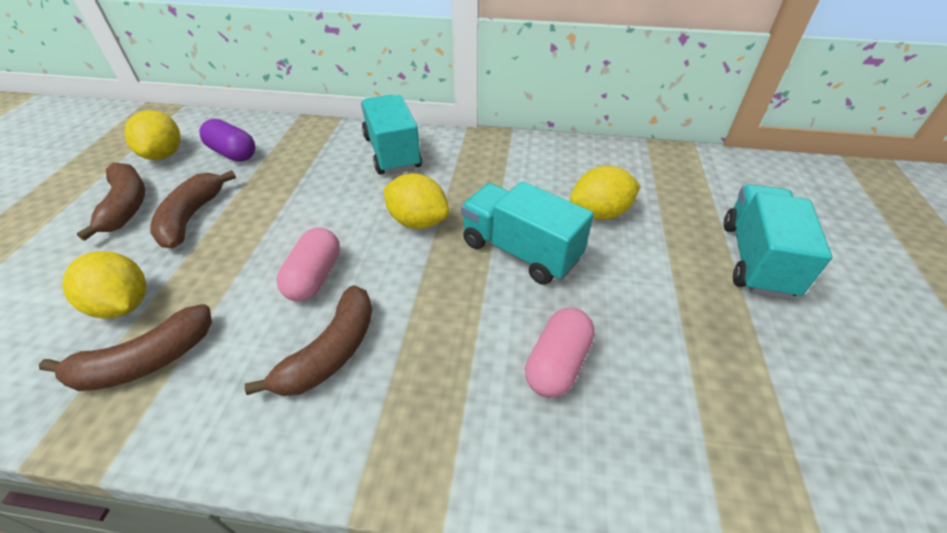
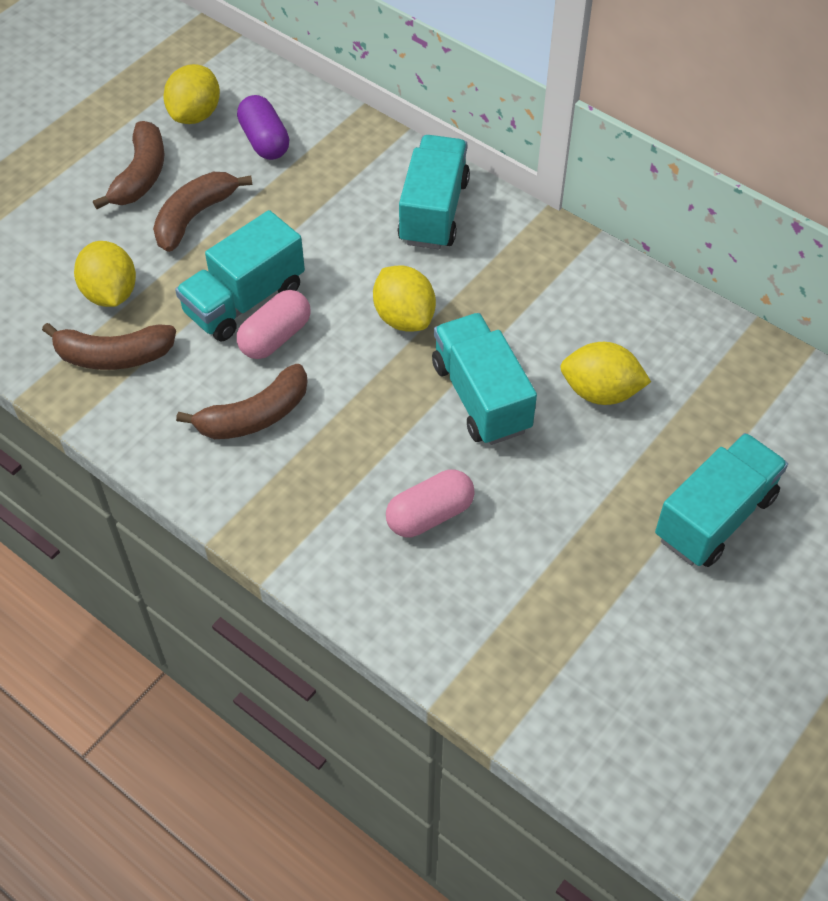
camera: 30 degrees right, 10 degrees up
none -> turquoise truck [175,210,305,341]

